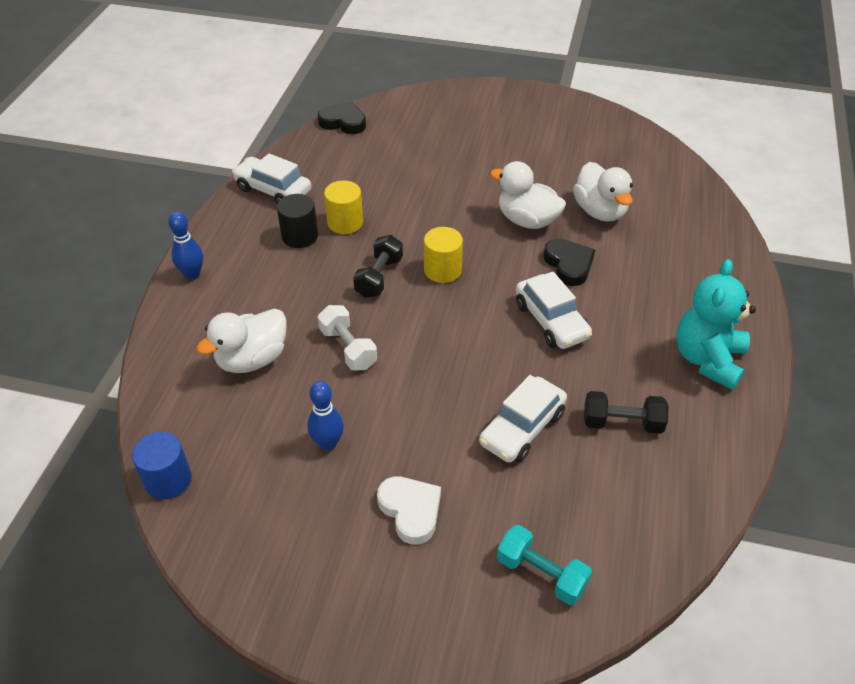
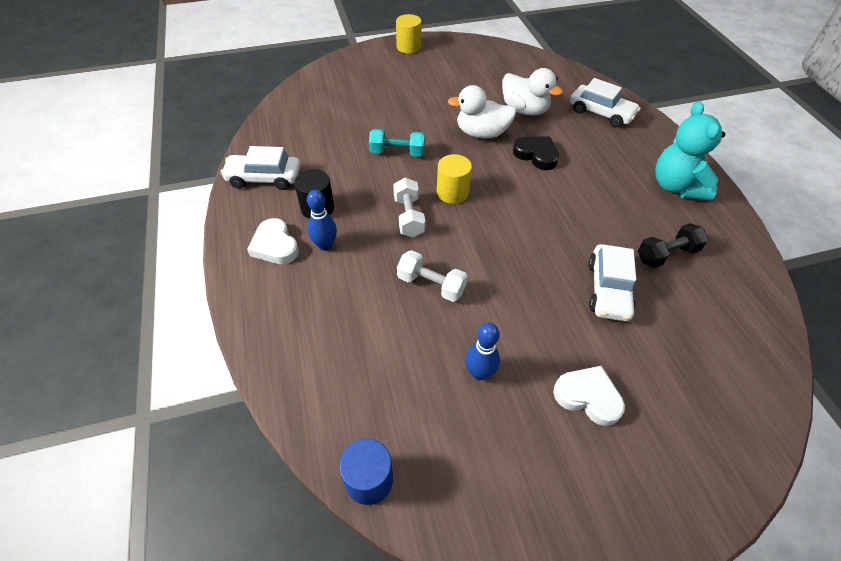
camera: 30 degrees left, 5 degrees up
blue bowling pin [168,212,203,280] -> blue bowling pin moved to [307,190,337,251]
white duck [197,308,287,373] -> none
black heart [318,101,366,134] -> none
yellow cylinder [324,181,363,234] -> yellow cylinder moved to [396,14,422,54]
black dumbbell [353,235,403,298] -> white dumbbell [393,178,425,237]
turquoise dumbbell [497,525,592,605] -> turquoise dumbbell moved to [369,129,425,157]
white car [516,272,592,349] -> white car moved to [570,78,641,127]
none -> white heart [247,218,299,264]

